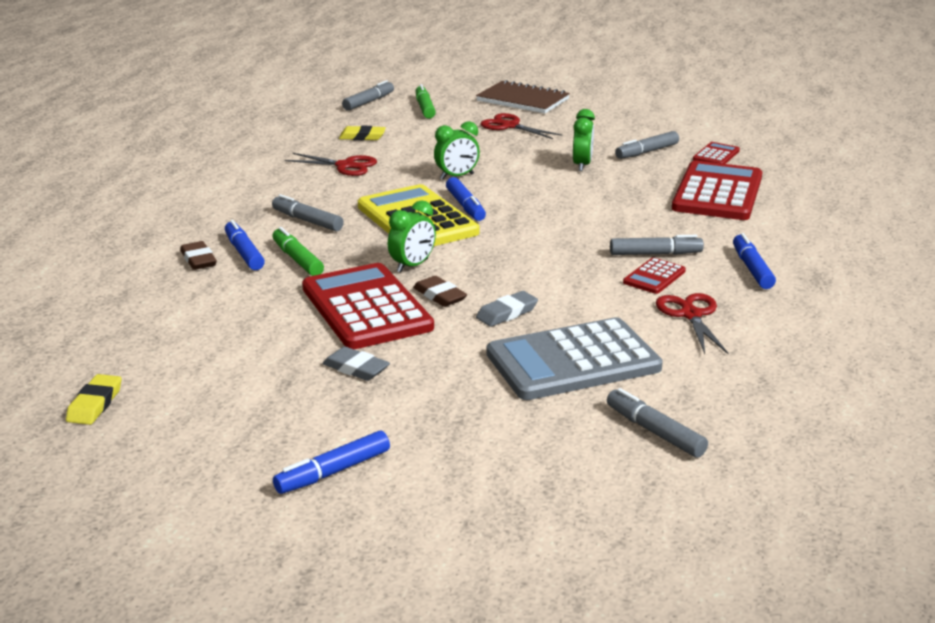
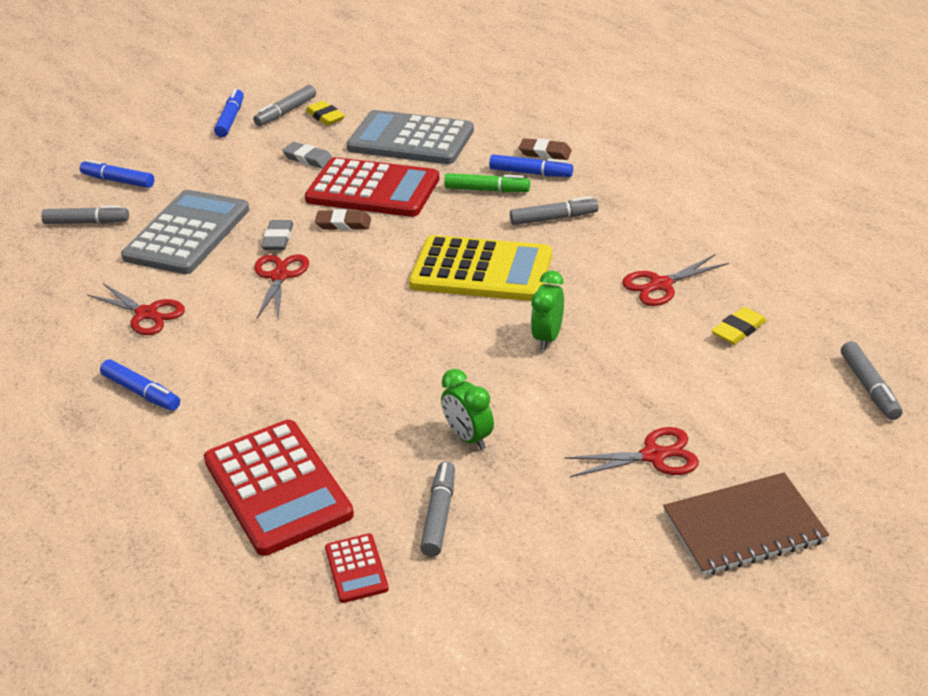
camera: 135 degrees right, 10 degrees up
yellow eraser [66,374,122,425] -> yellow eraser moved to [306,101,345,126]
grey eraser [322,346,390,381] -> grey eraser turned 45 degrees clockwise [282,142,333,169]
green clock [388,200,436,273] -> none
green marker [415,84,436,119] -> none
blue marker [446,177,486,221] -> blue marker moved to [80,159,154,188]
grey marker [610,235,704,255] -> grey marker moved to [253,85,316,126]
red calculator [623,258,686,294] -> none
none -> red scissors [254,254,309,320]
none -> grey calculator [346,110,474,164]

